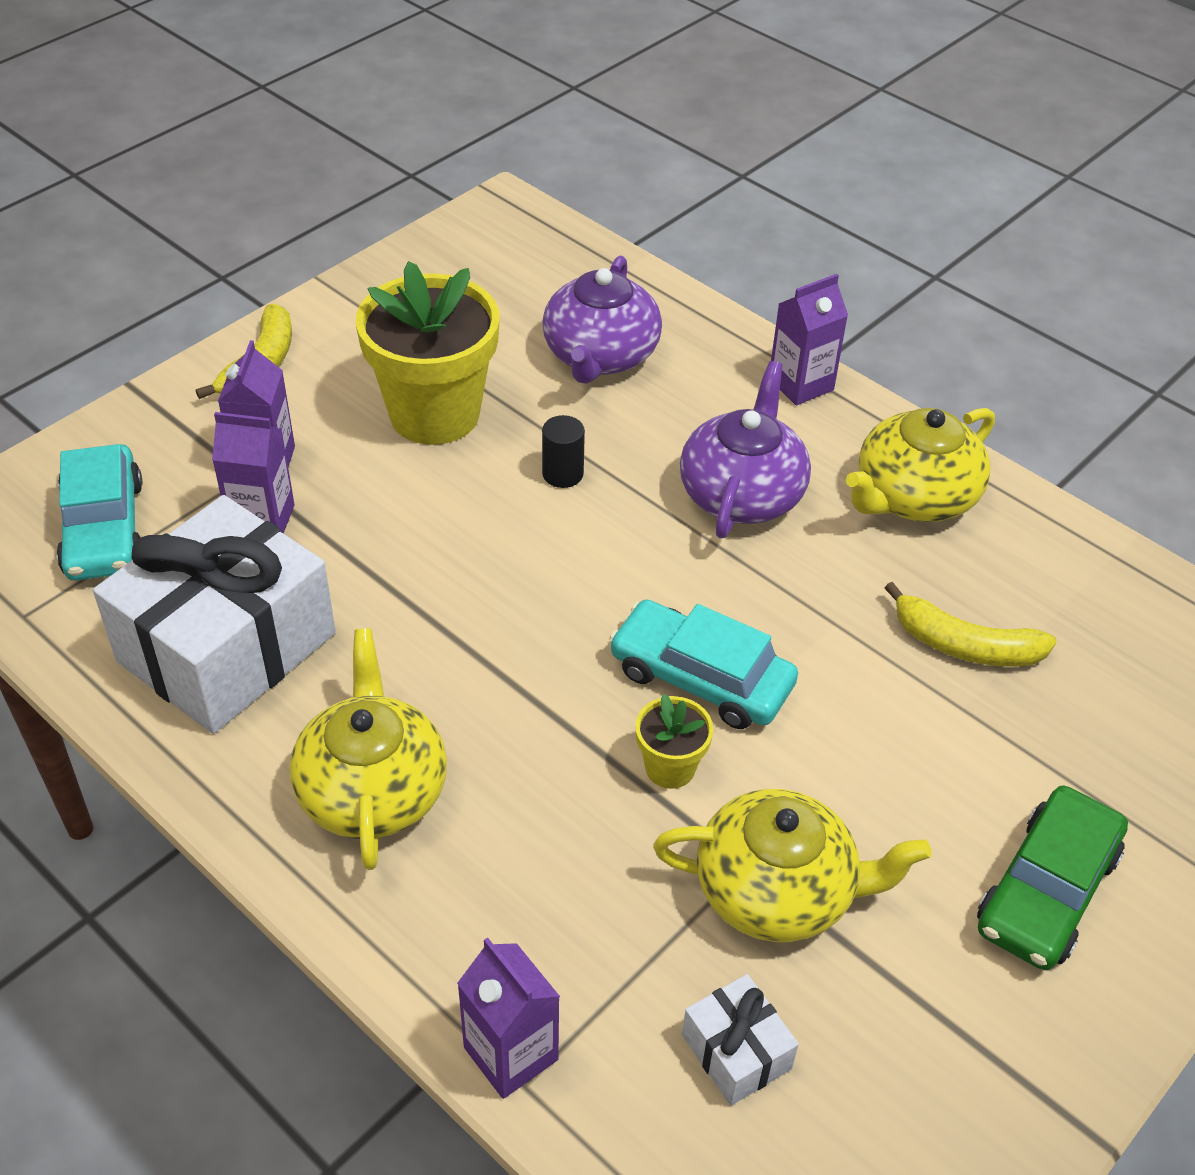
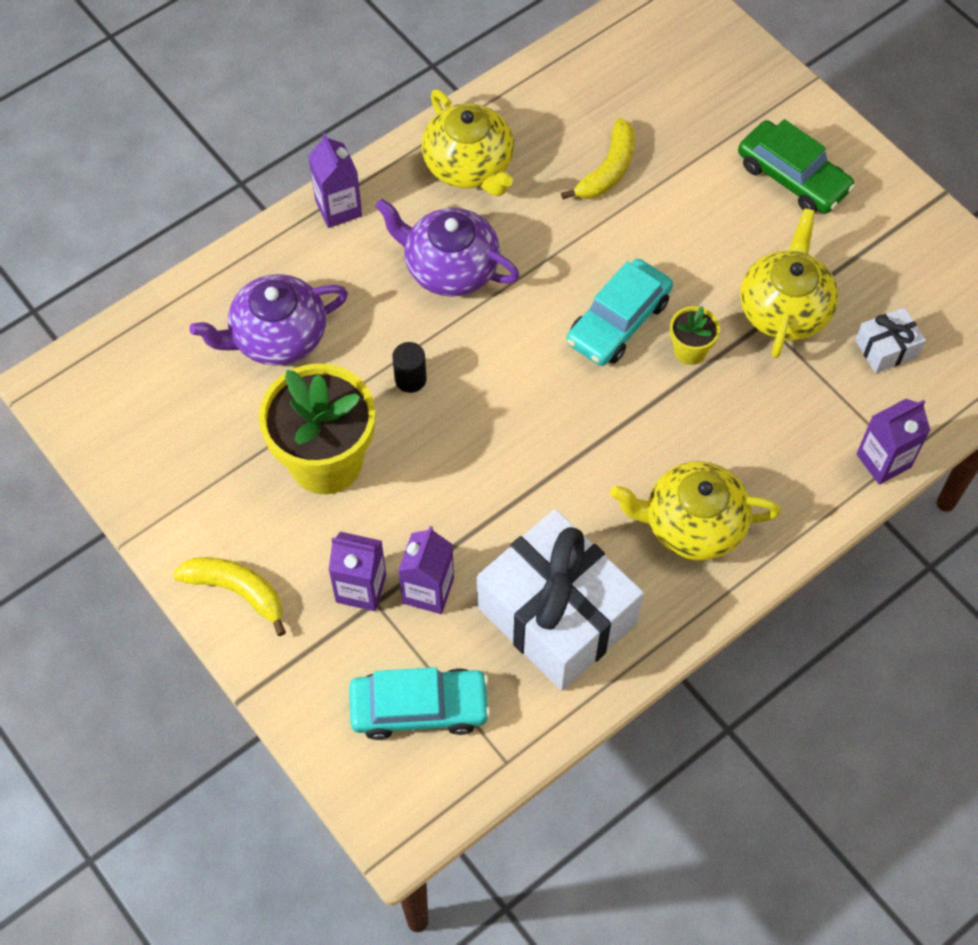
camera: 80 degrees left, 15 degrees up
purple teapot [542,256,662,384] -> purple teapot turned 135 degrees clockwise [190,274,348,366]

